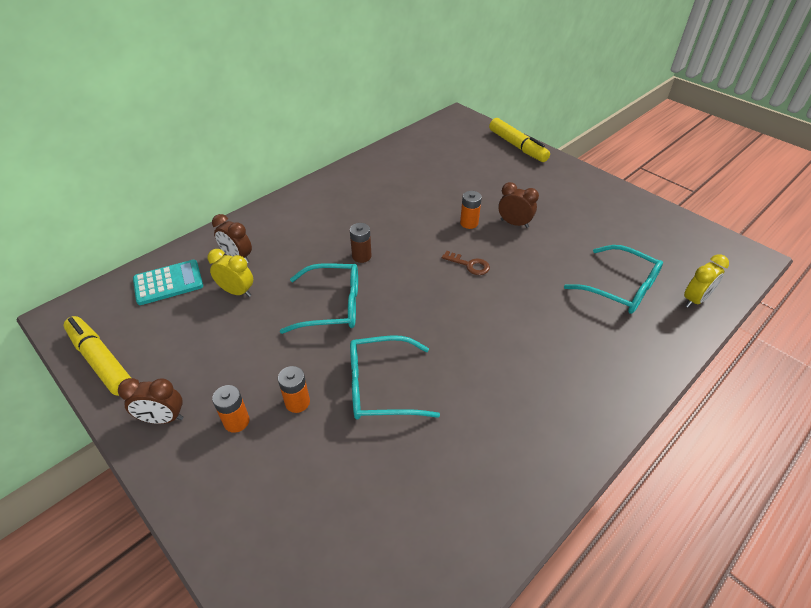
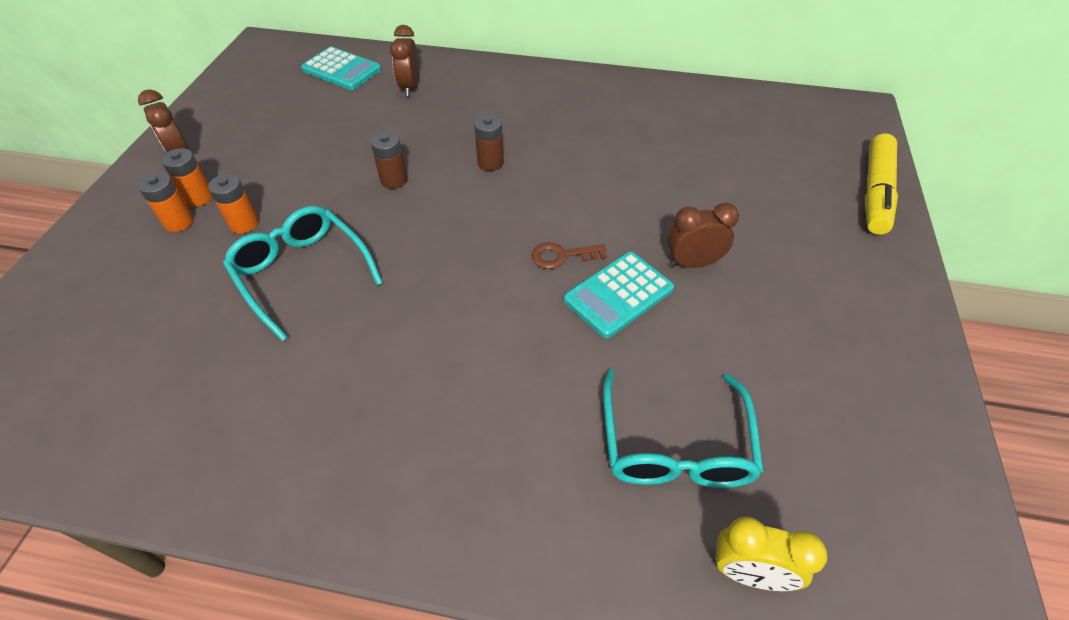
camera: 55 degrees right, 5 degrees up
yellow marker [64,316,131,396] -> none
yellow clock [207,249,253,297] -> none
turquoise glasses [280,263,358,334] -> brown battery [371,131,408,189]
brown key [442,251,490,275] -> brown key turned 90 degrees clockwise [531,242,607,269]
orange battery [460,191,482,229] -> orange battery moved to [138,172,194,232]
brown clock [498,182,539,228] -> brown clock turned 90 degrees counterclockwise [668,203,739,268]
none -> turquoise calculator [564,252,674,338]

